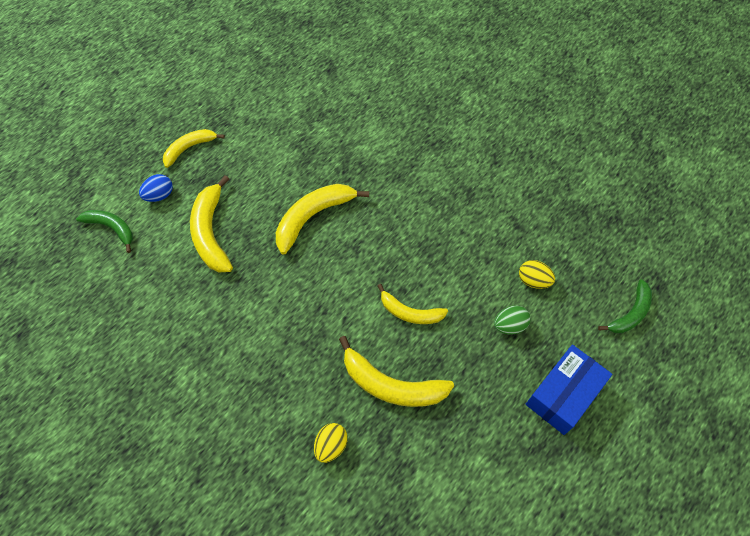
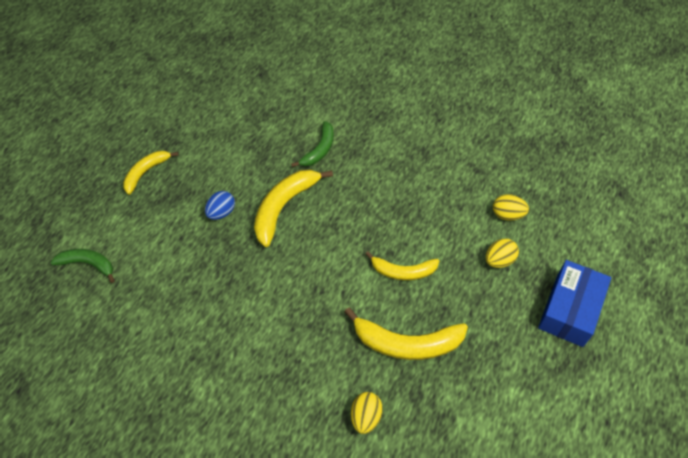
camera: 10 degrees left, 5 degrees down
blue egg [139,174,173,202] -> blue egg moved to [205,191,235,220]
yellow banana [190,175,233,272] -> none
green egg [494,305,531,335] -> yellow egg [486,238,519,268]
green banana [598,279,652,333] -> green banana moved to [291,121,334,167]

